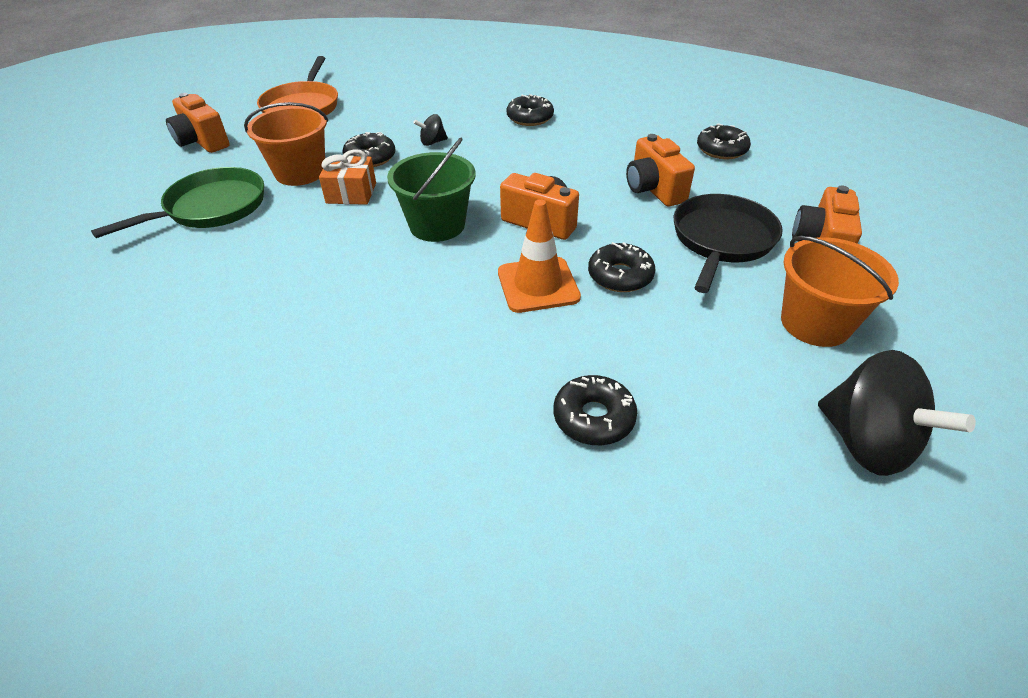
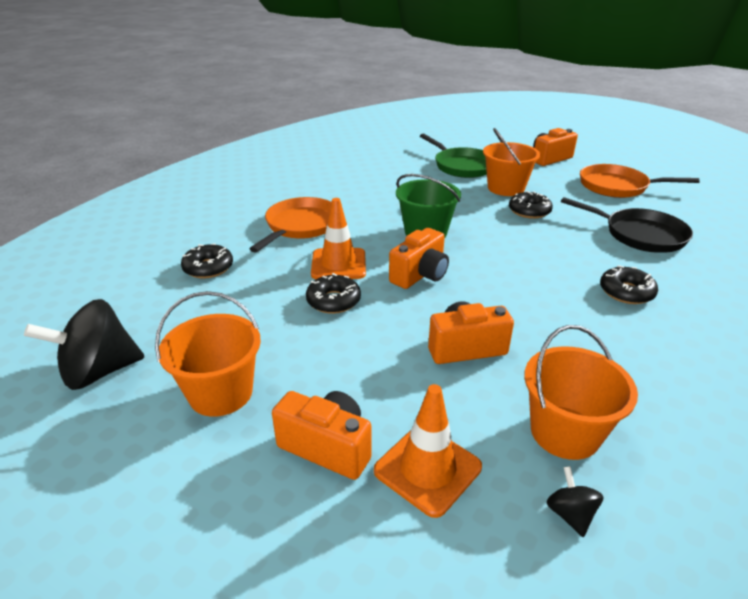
camera: 100 degrees right, 10 degrees down
orange gift [319,149,376,205] -> none
black spinning top [413,114,448,146] -> black spinning top moved to [547,466,604,537]
black pan [674,194,783,293] -> black pan moved to [561,197,693,253]
black donut [697,124,751,159] -> orange bucket [524,325,638,460]
none -> orange pan [249,197,331,252]
none -> orange traffic cone [374,384,482,518]

